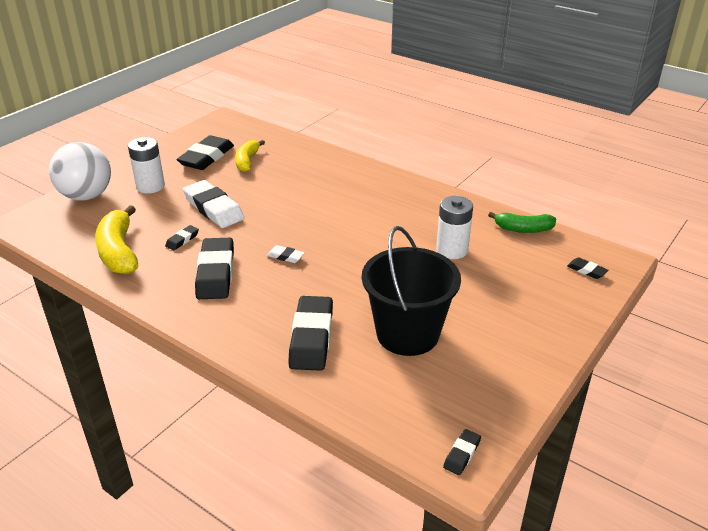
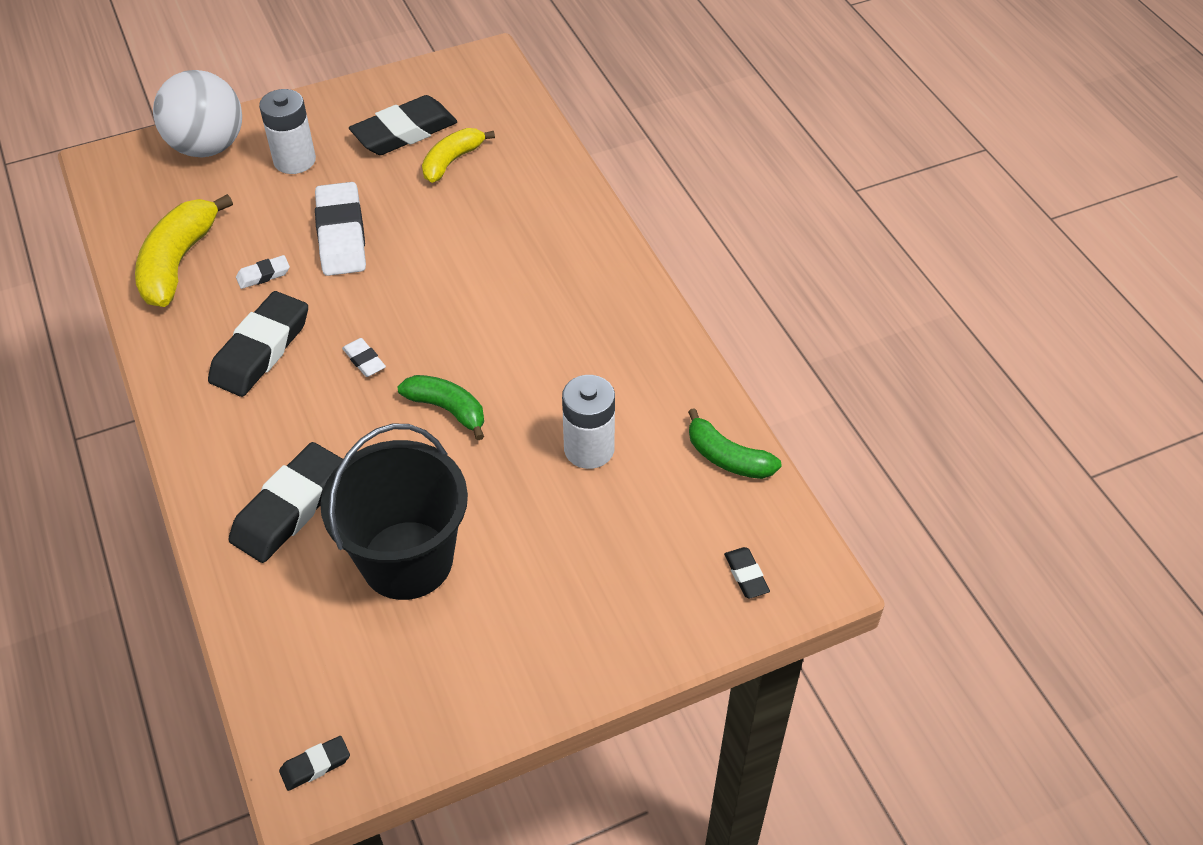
camera: 30 degrees right, 15 degrees up
black eraser [165,225,199,251] -> white eraser [236,255,290,289]
none -> green banana [398,375,484,440]

